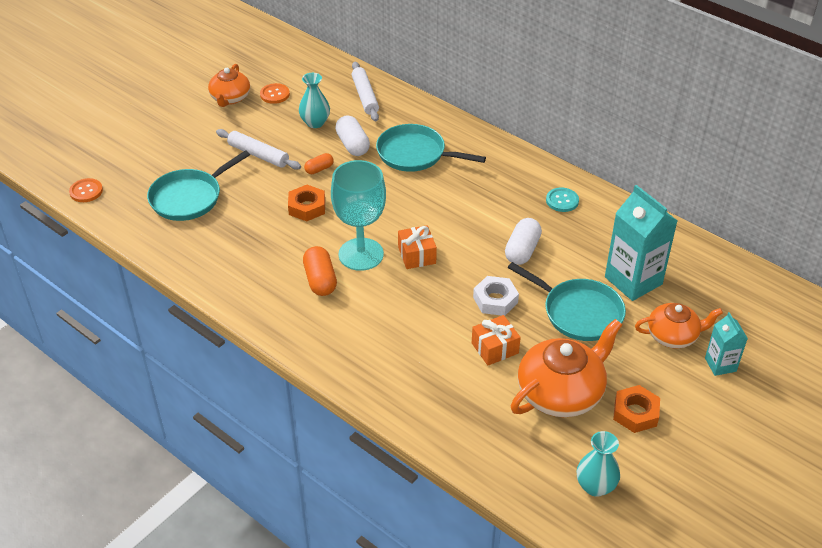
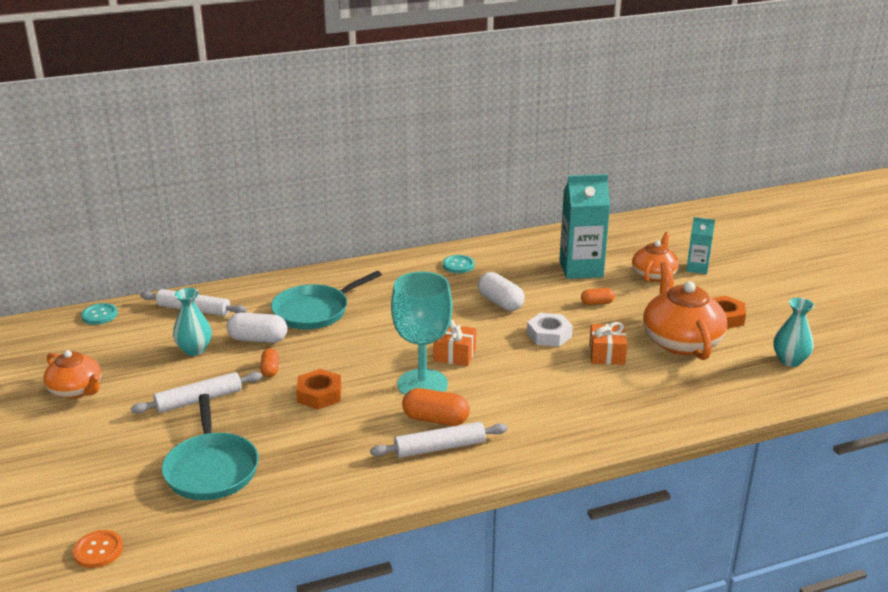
camera: 60 degrees left, 15 degrees down
orange button [260,83,290,104] -> none
turquoise pan [508,262,626,341] -> orange capsule [581,288,615,305]
none -> turquoise button [81,303,118,325]
none -> white rolling pin [370,422,508,458]

